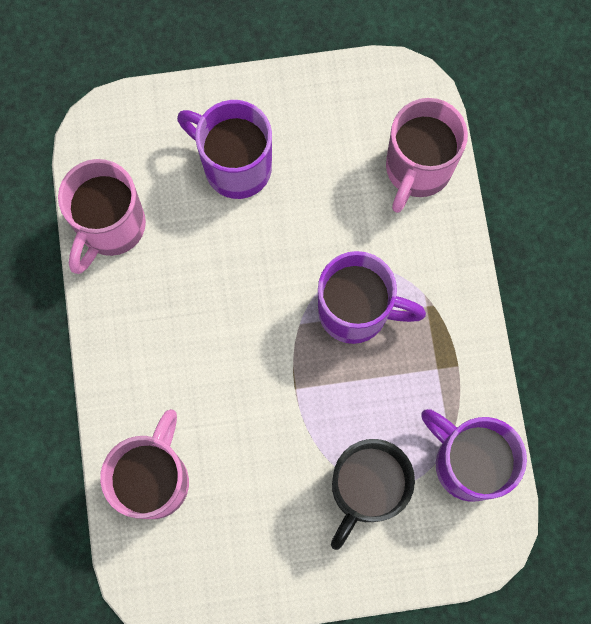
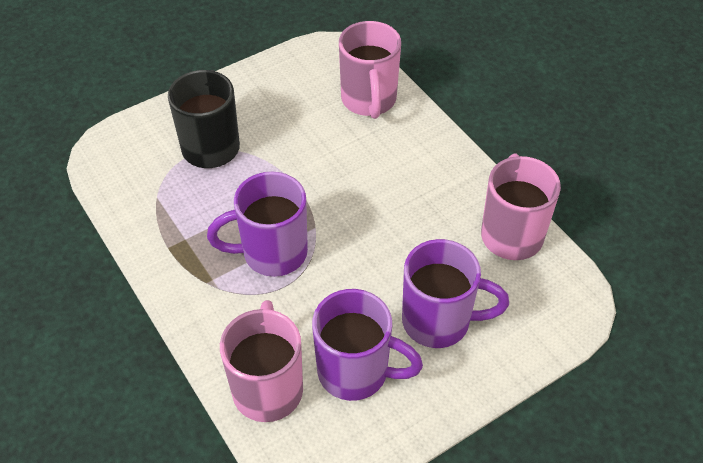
camera: 155 degrees right, 25 degrees down
purple mug [421,409,527,502] -> purple mug moved to [312,289,423,401]

